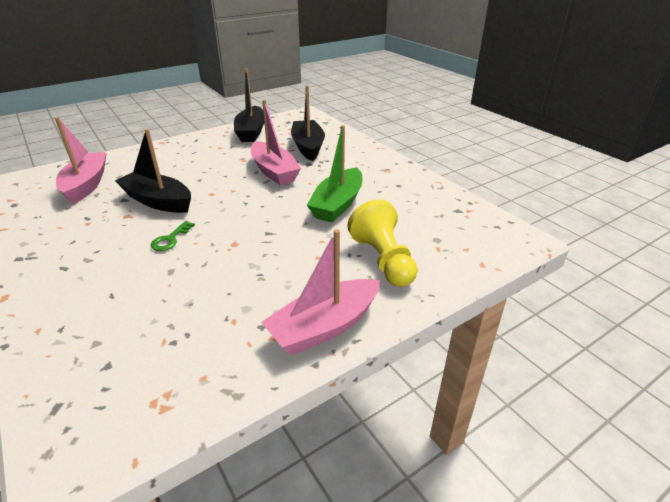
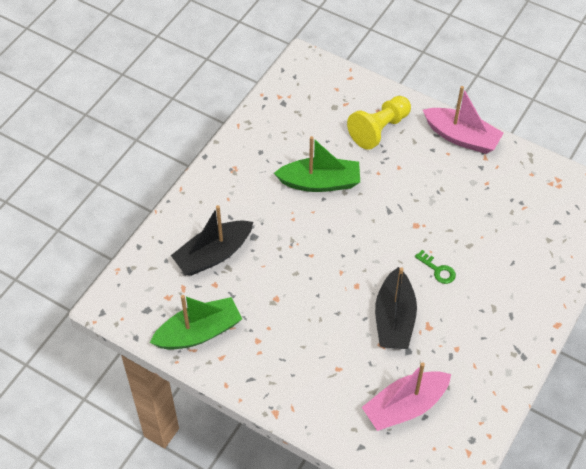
camera: 115 degrees left, 20 degrees up
green key [151,221,195,251] -> green key turned 45 degrees clockwise [415,250,456,284]
black boat [234,69,264,142] -> green boat [150,295,242,350]
pink boat [251,100,301,185] -> none

